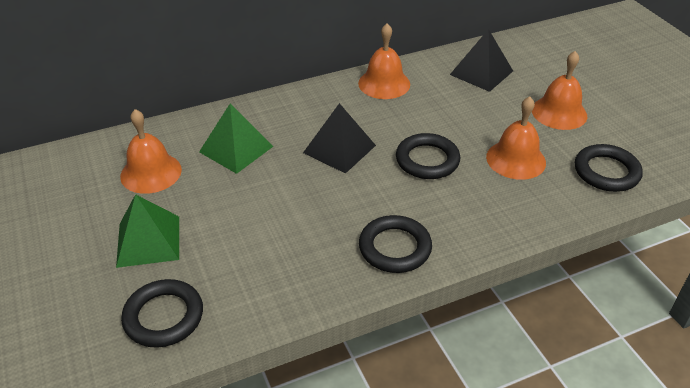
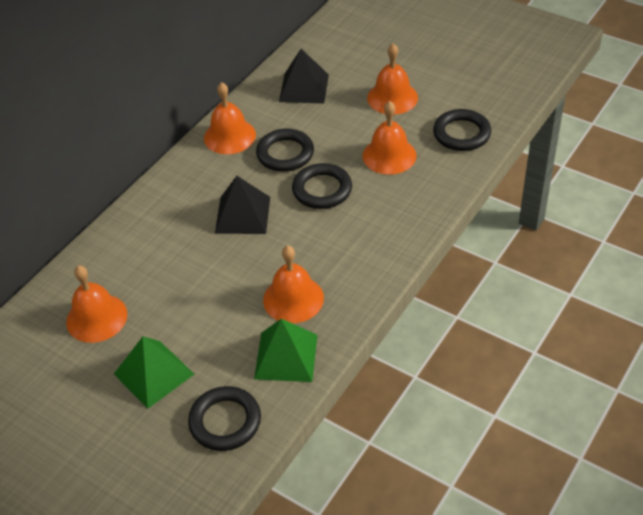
camera: 30 degrees left, 5 degrees up
green pyramid [199,104,273,174] -> green pyramid moved to [254,318,318,382]
black ring [359,215,432,273] -> black ring moved to [256,129,314,172]
none -> orange bell [263,246,324,323]

